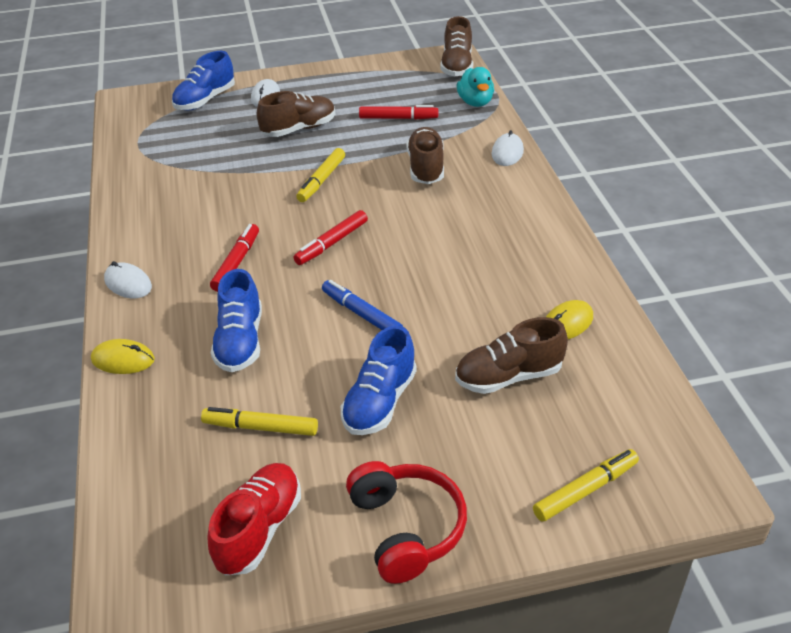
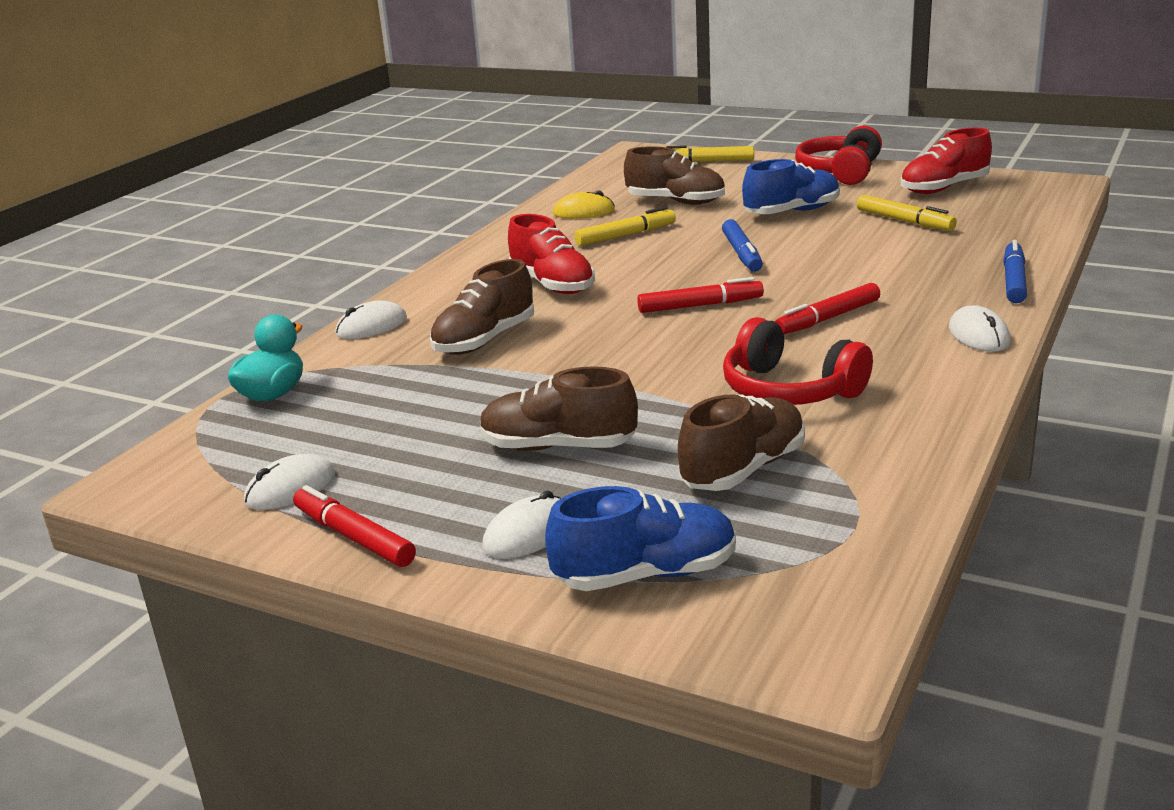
camera: 140 degrees left, 15 degrees down
yellow mouse [91,339,155,374] -> blue marker [1003,240,1027,303]
blue shoe [211,269,262,372] -> none
yellow marker [296,148,345,202] -> yellow marker moved to [574,207,676,246]
red marker [359,105,438,120] -> red marker moved to [293,485,416,567]
brown shoe [440,16,473,77] -> brown shoe moved to [678,395,805,491]
none -> white mouse [244,454,335,510]
none -> red shoe [508,214,595,294]
none -> red headphones [723,317,873,405]

